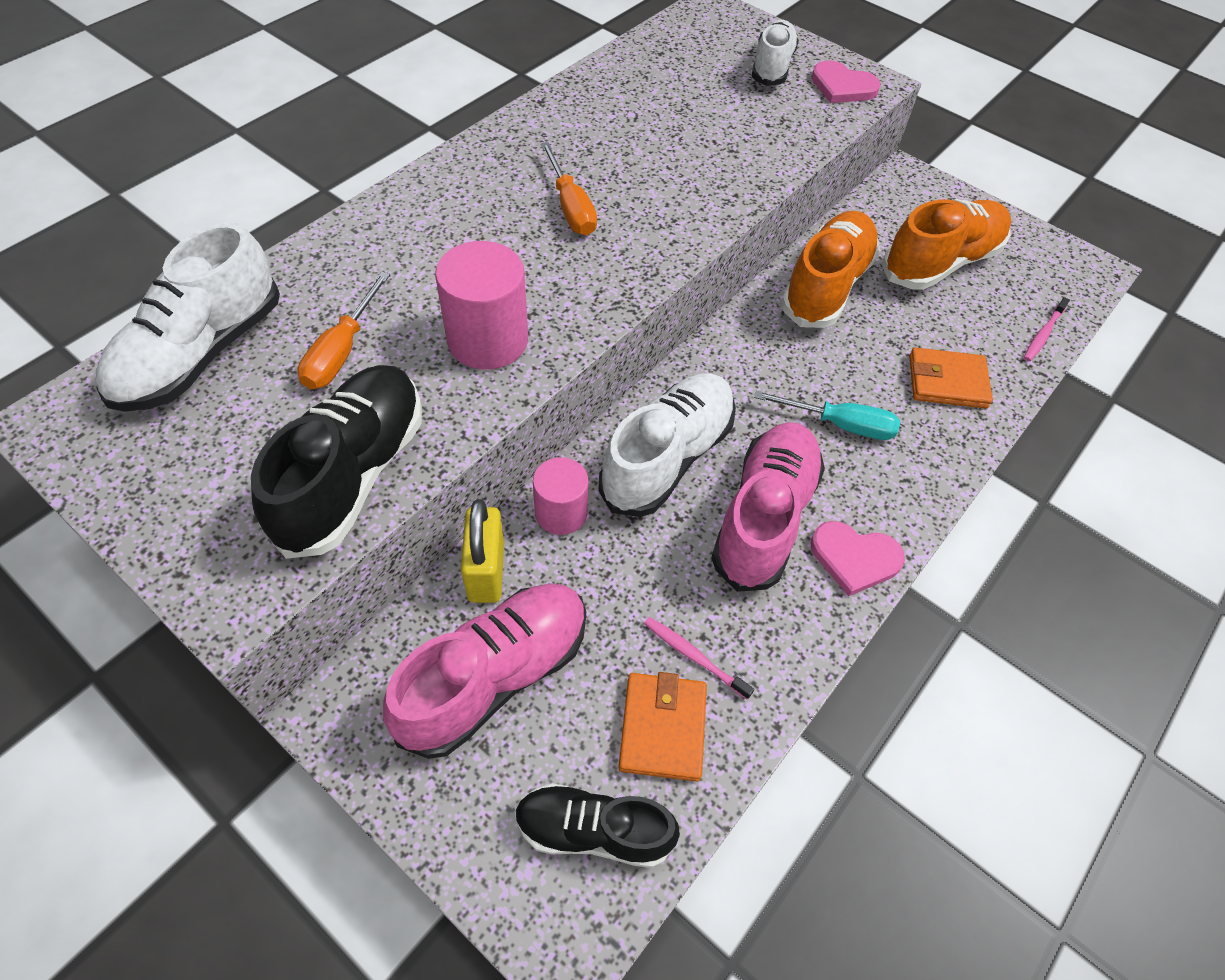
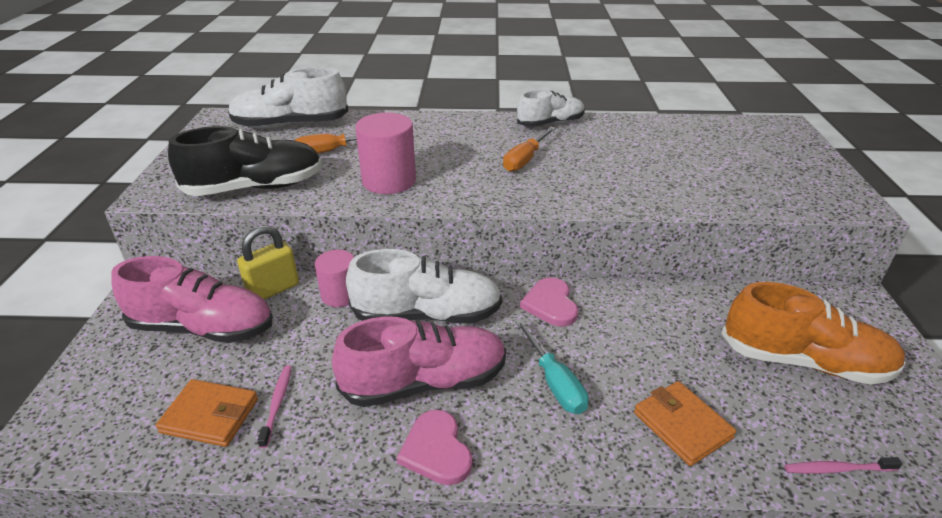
camera: 55 degrees right, 20 degrees down
black shoe [515,783,680,868] -> none
orange wallet [618,672,707,782] -> orange wallet turned 45 degrees clockwise [156,379,258,447]
white shoe [752,20,799,86] -> white shoe moved to [517,90,585,127]
orange shoe [781,211,880,328] -> none
pink heart [812,60,881,103] -> pink heart moved to [520,277,578,326]

